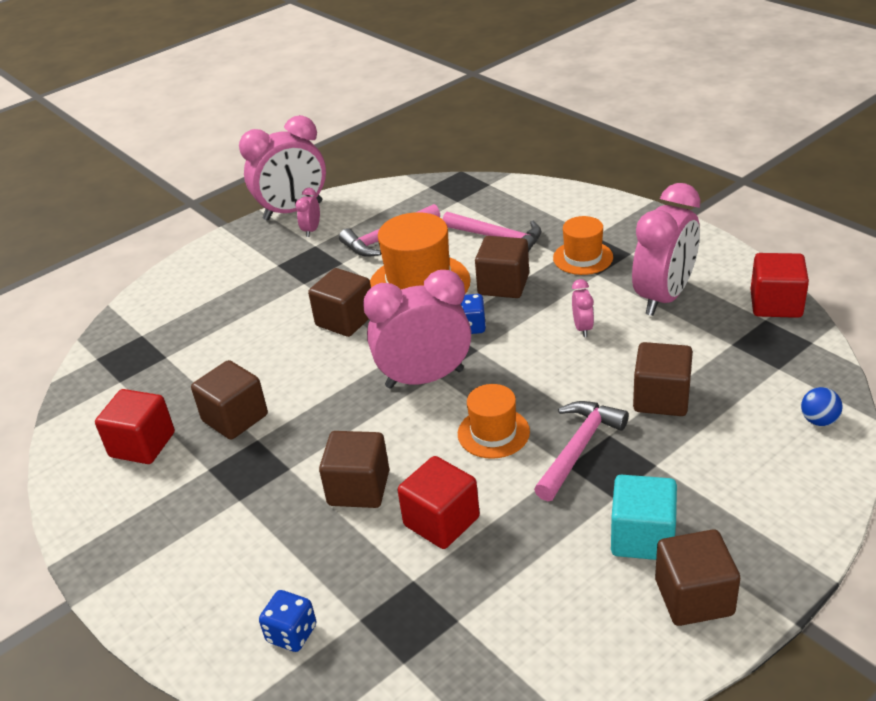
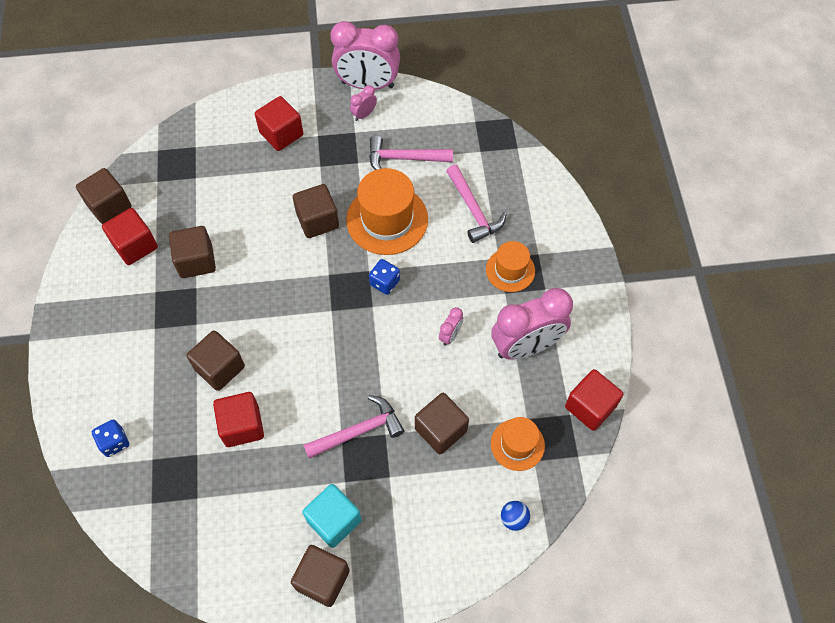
camera: 30 degrees right, 25 degrees up
pink clock [363,270,471,389] -> none
orange hat [458,384,530,459] -> orange hat moved to [491,417,545,471]
brown cube [475,236,529,298] -> brown cube moved to [76,168,131,224]
none -> red cube [255,96,303,151]

